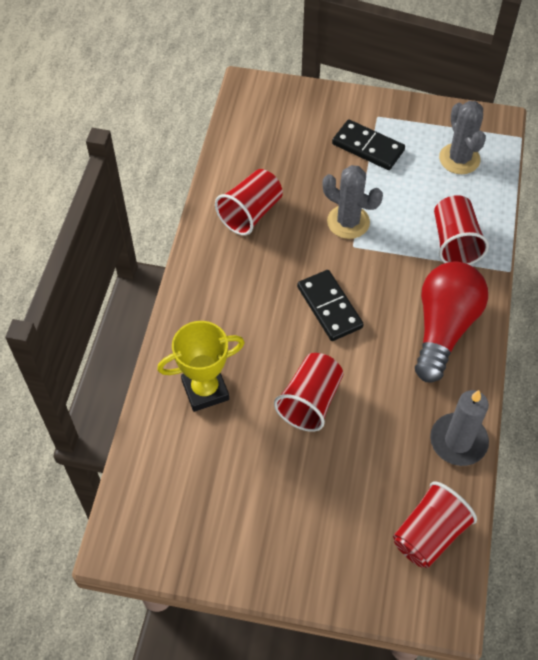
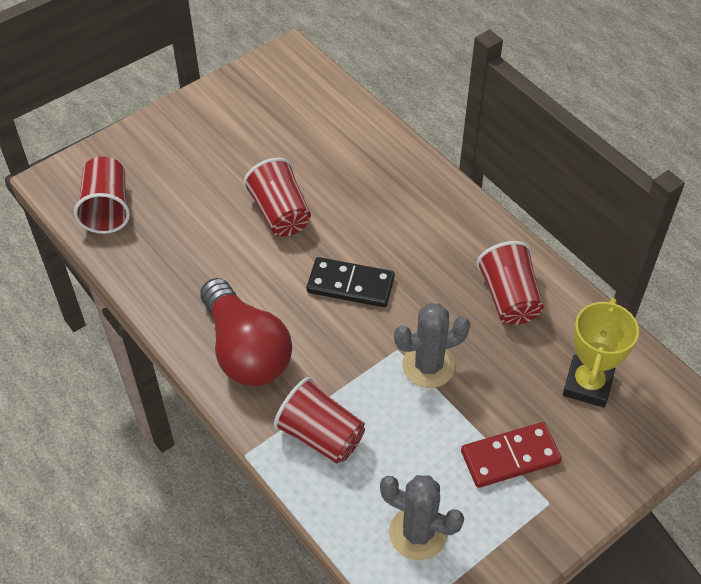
camera: 130 degrees right, 5 degrees down
yellow trophy [157,321,244,412] -> yellow trophy moved to [563,298,639,408]
black domino [332,120,405,170] -> red domino [461,422,562,488]
grey candle [430,390,489,466] -> none

